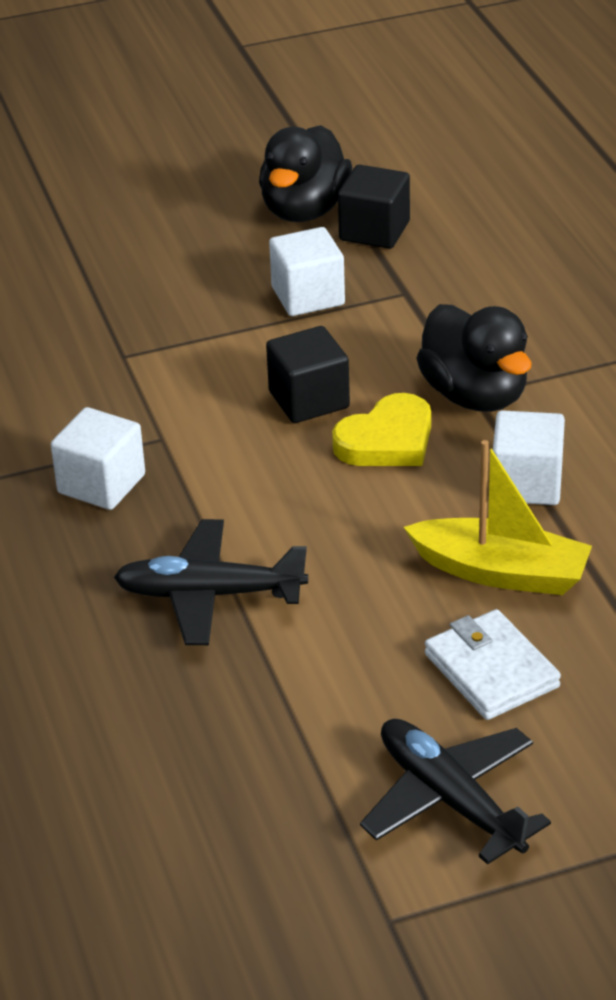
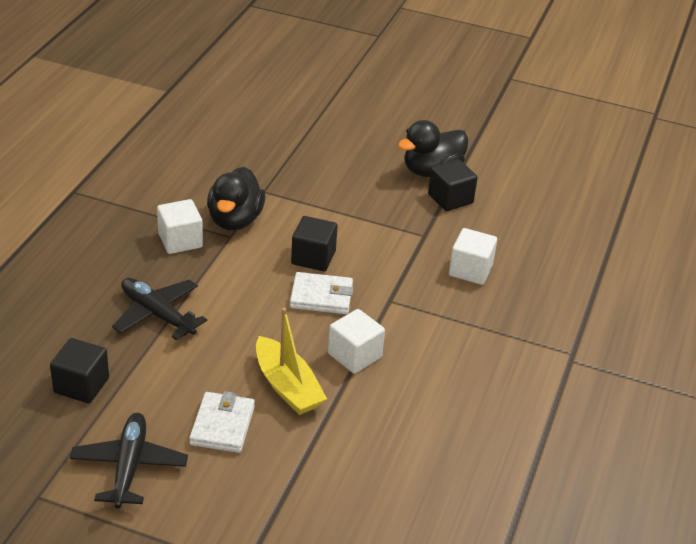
camera: 35 degrees right, 0 degrees up
white cube [269,227,345,316] -> white cube moved to [449,228,497,285]
yellow heart [332,393,431,466] -> white wallet [290,272,353,314]
black duck [416,304,532,412] -> black duck moved to [207,167,266,231]
none -> black cube [50,338,109,403]

